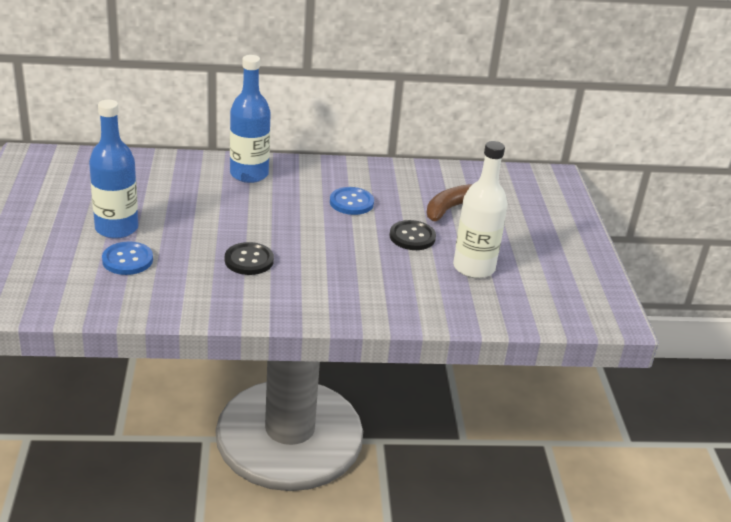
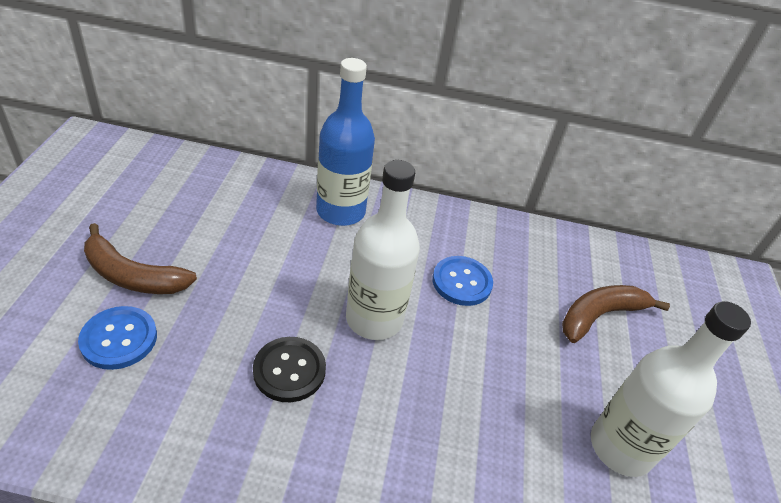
camera: 10 degrees right, 10 degrees up
blue bottle [89,100,138,239] -> brown banana [84,223,197,294]
black button [390,220,436,250] -> none
none -> white bottle [346,160,420,340]

